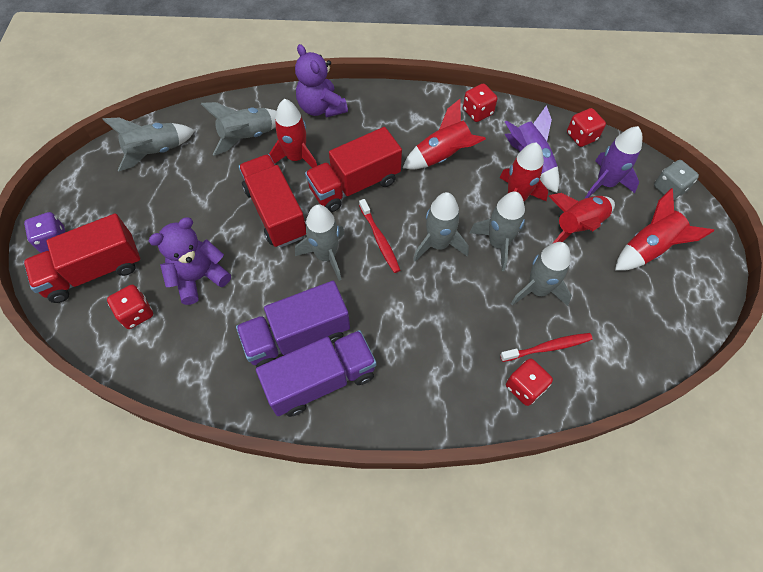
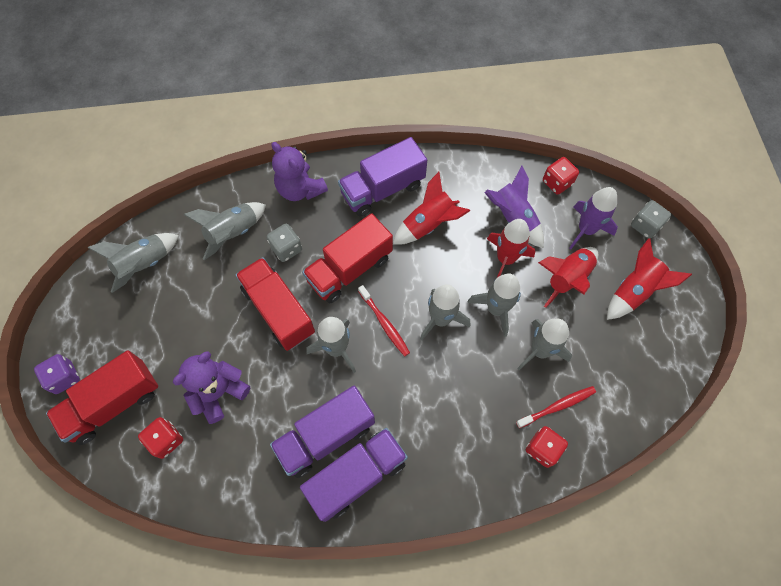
camera: 10 degrees left, 5 degrees up
red rocket [269,99,317,168] -> grey dice [267,224,302,262]
red dice [463,84,497,122] -> none
none -> purple truck [338,137,427,217]

